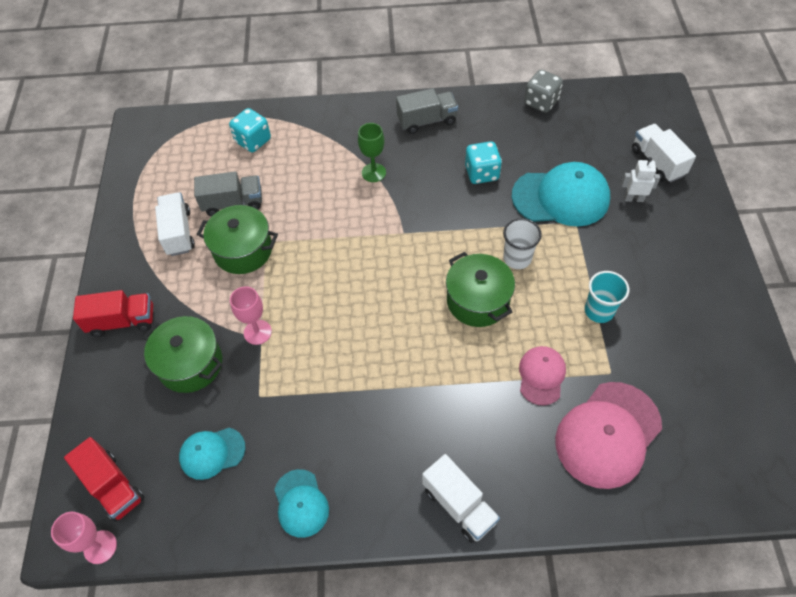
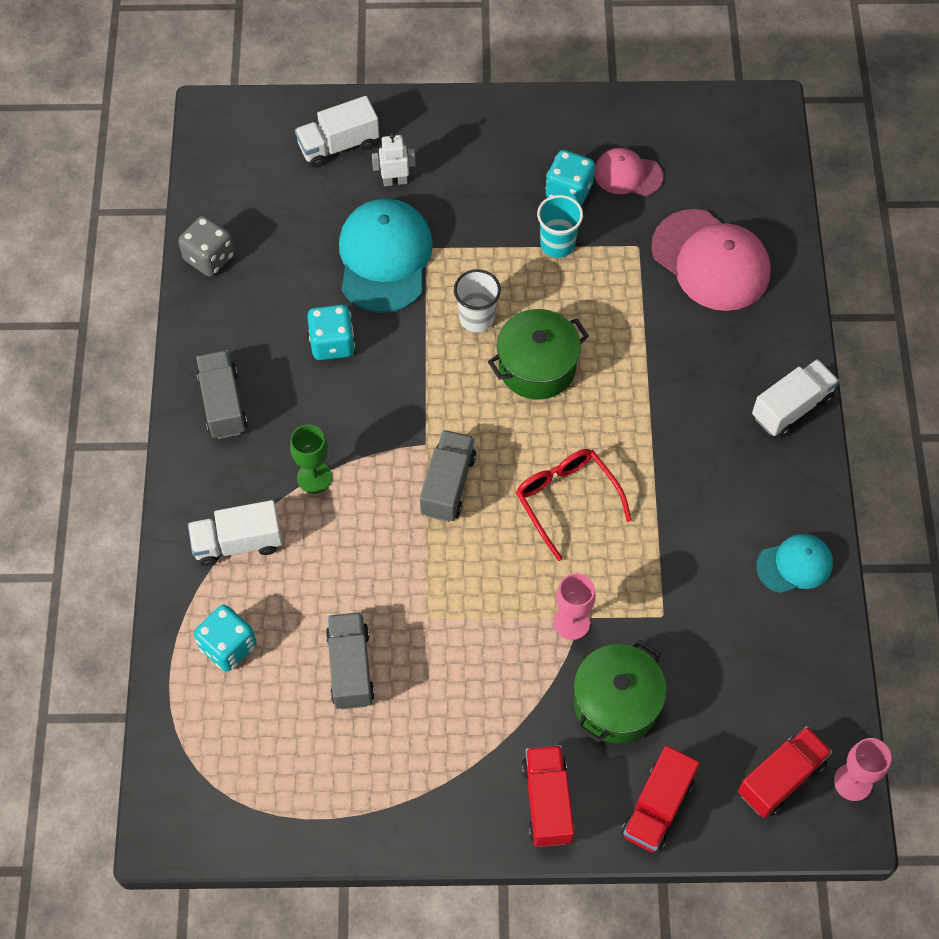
camera: 90 degrees left, 5 degrees up
white truck [155,192,195,256] -> white truck moved to [188,500,283,566]
turquoise cap [179,428,246,480] -> none
green pot [197,205,278,274] -> none
pink cap [519,346,566,406] -> pink cap moved to [594,148,663,196]
white robot [621,157,660,202] -> white robot turned 75 degrees clockwise [372,133,416,186]
none -> grey truck [420,430,476,522]
none -> red glasses [516,449,632,561]
none -> turquoise dice [545,150,595,206]
none -> red truck [621,746,699,853]

